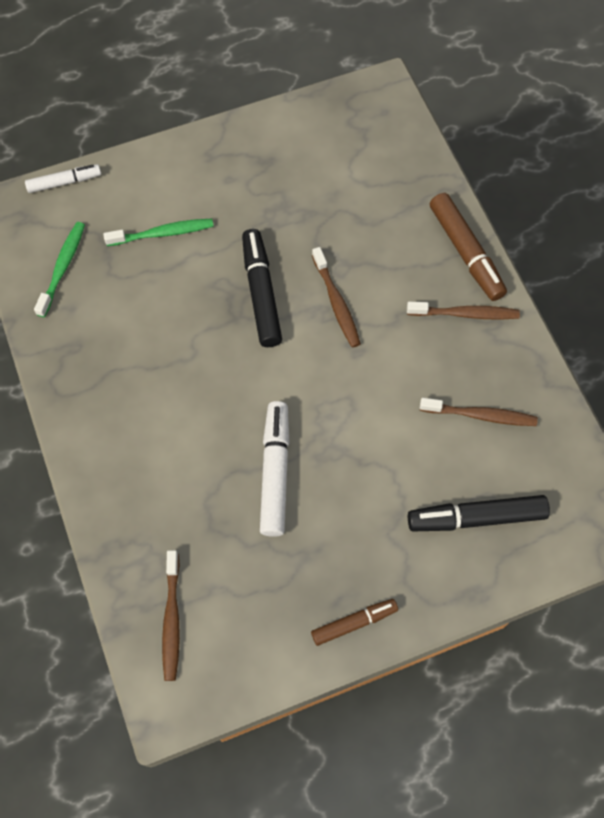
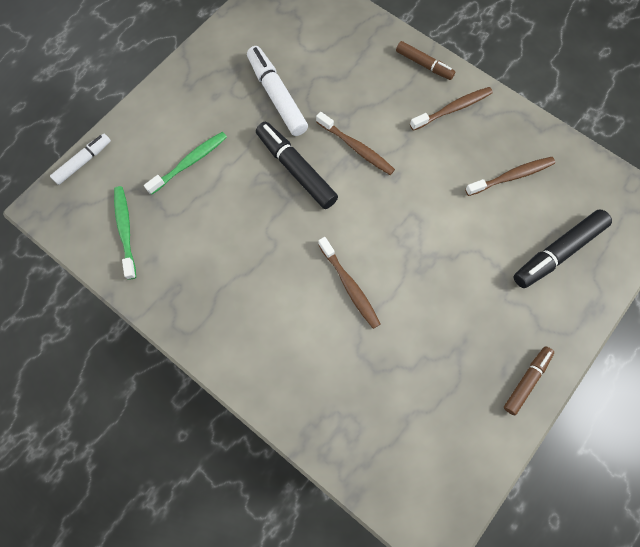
camera: 30 degrees left, 5 degrees up
brown toothbrush [162,550,180,681] -> brown toothbrush moved to [318,237,380,329]
white marker [260,401,290,537] -> white marker moved to [247,46,308,136]
brown marker [430,193,507,301] -> brown marker [396,41,455,80], size x0.62

